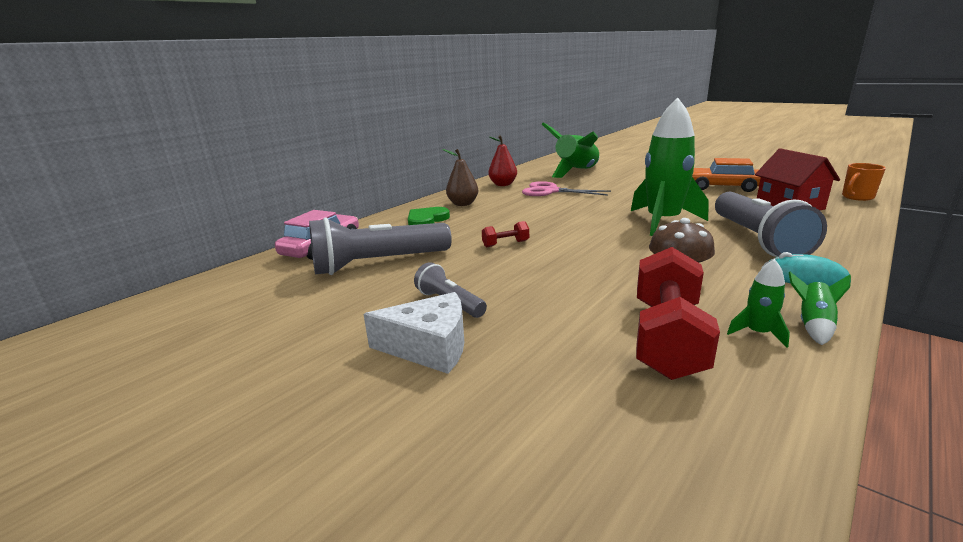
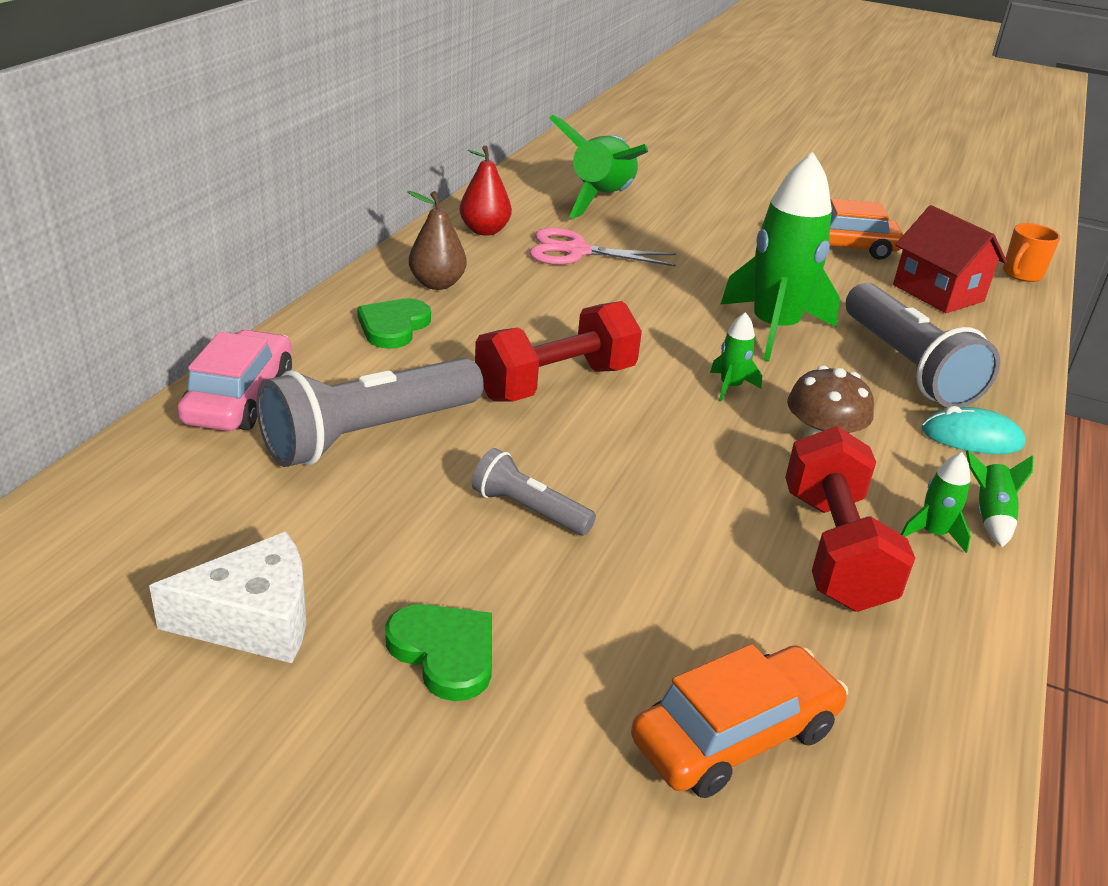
camera: 20 degrees left, 10 degrees up
white cheese [363,292,464,374] -> white cheese moved to [149,532,306,663]
red dumbbell [482,221,529,247] -> red dumbbell [475,301,642,402], size x2.21
none -> green heart [385,604,492,701]
none -> orange car [631,644,848,798]
none -> green rocket [710,312,762,401]

